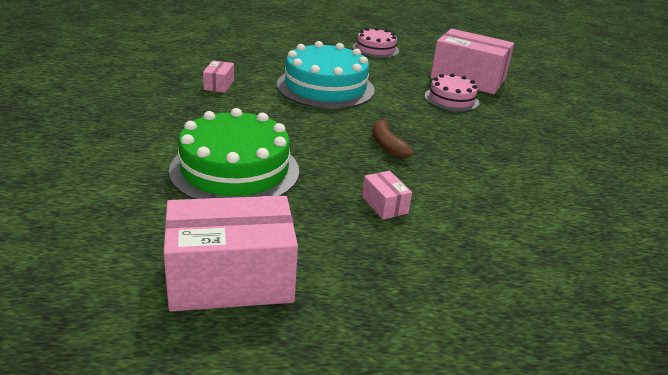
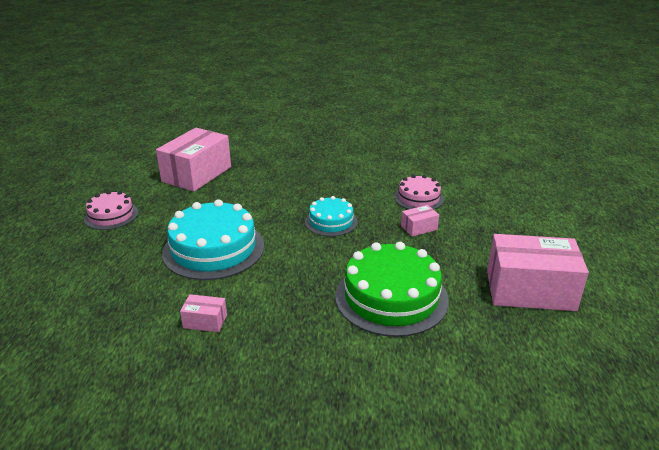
camera: 85 degrees left, 0 degrees up
pink box [163,196,298,312] -> pink box turned 75 degrees counterclockwise [487,234,589,311]
brown banana [373,118,413,158] -> turquoise cake [305,196,358,237]
pink cake [425,73,480,112] -> pink cake moved to [394,175,444,209]

